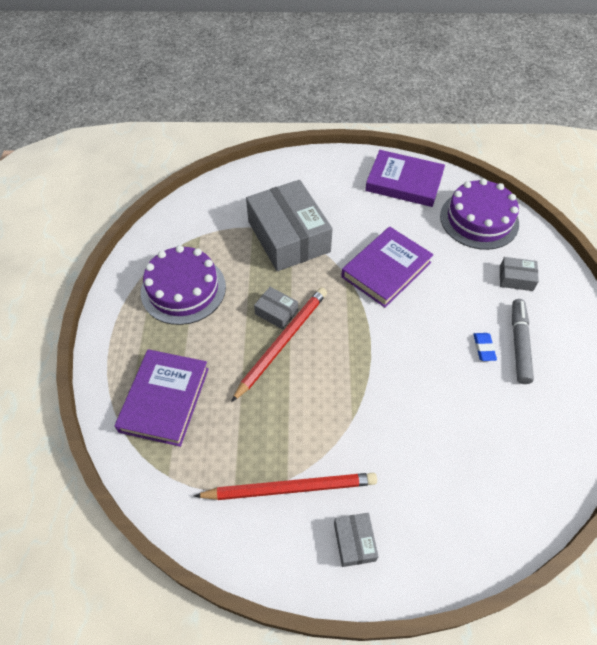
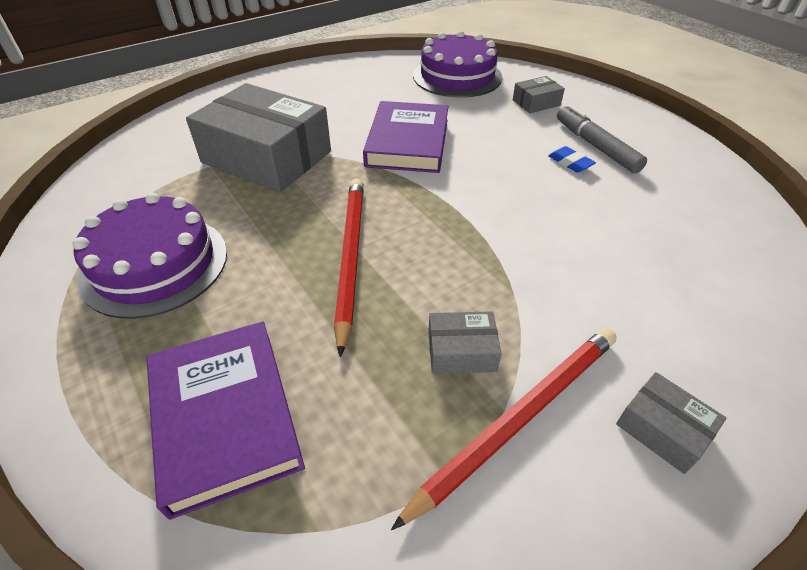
camera: 35 degrees left, 10 degrees down
grey box [254,287,298,330] -> grey box moved to [428,311,502,374]
purple book [365,150,445,207] -> none

